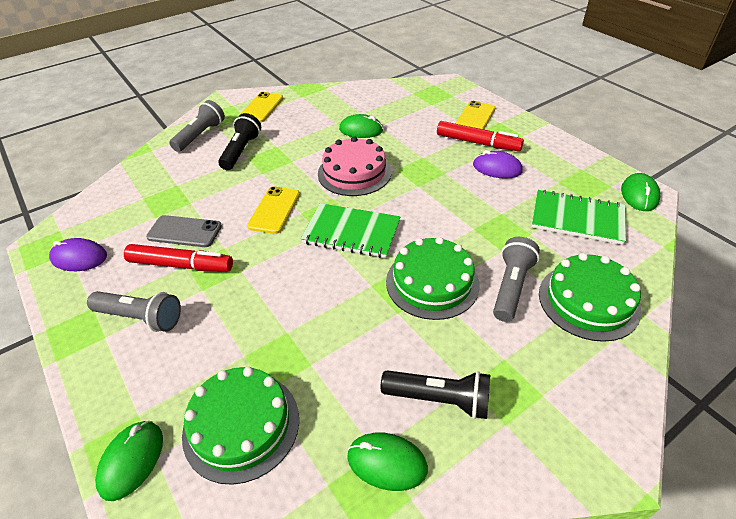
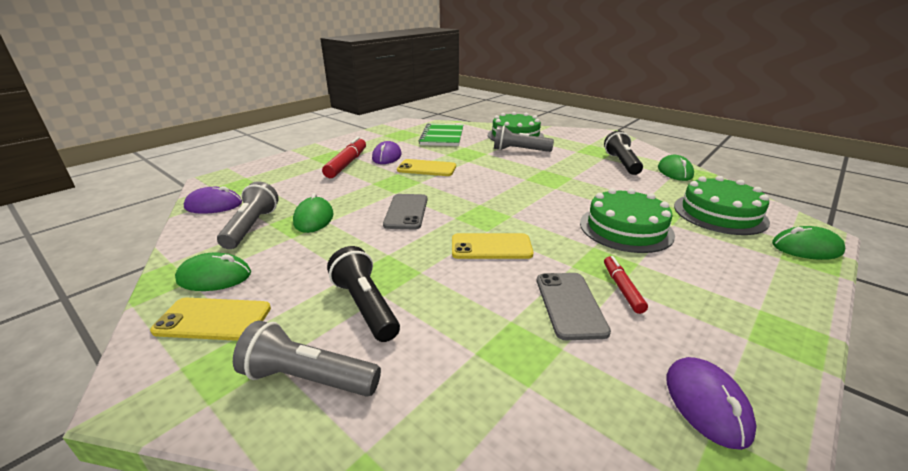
camera: 105 degrees left, 15 degrees down
grey flashlight [87,291,181,332] -> grey flashlight moved to [217,181,279,249]
red marker [124,244,233,272] -> red marker [604,256,648,314], size x0.58
black flashlight [218,113,261,170] -> black flashlight turned 60 degrees clockwise [327,246,400,342]
green notebook [301,203,400,258] -> none
pink cake [318,136,391,196] -> grey phone [383,194,427,229]
green cake [386,237,480,320] -> green cake moved to [580,188,675,253]
yellow phone [455,101,495,129] -> yellow phone moved to [397,159,456,176]
green mouse [621,173,660,211] -> green mouse moved to [175,252,251,291]
none -> purple mouse [184,186,242,214]

